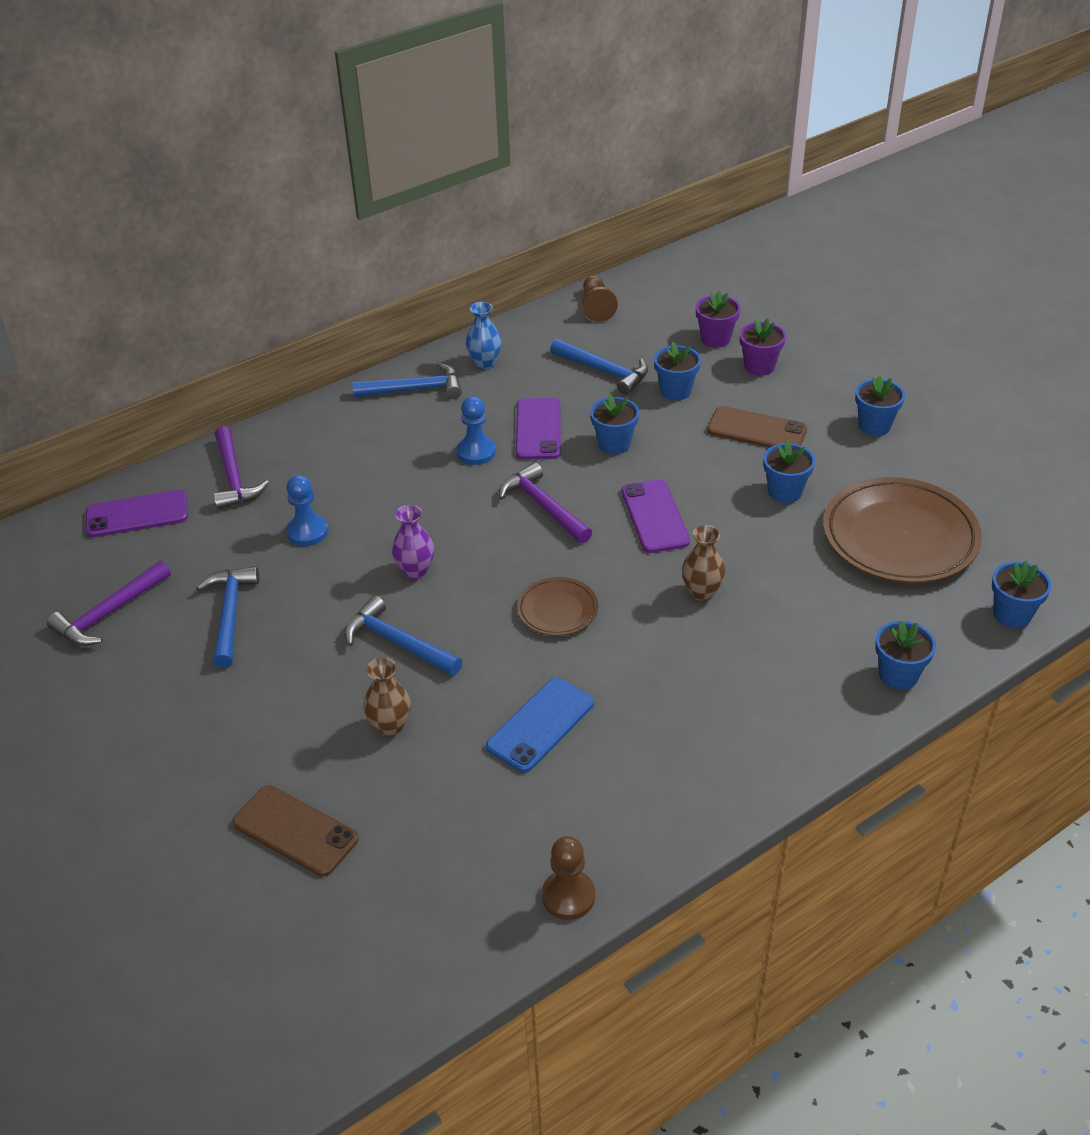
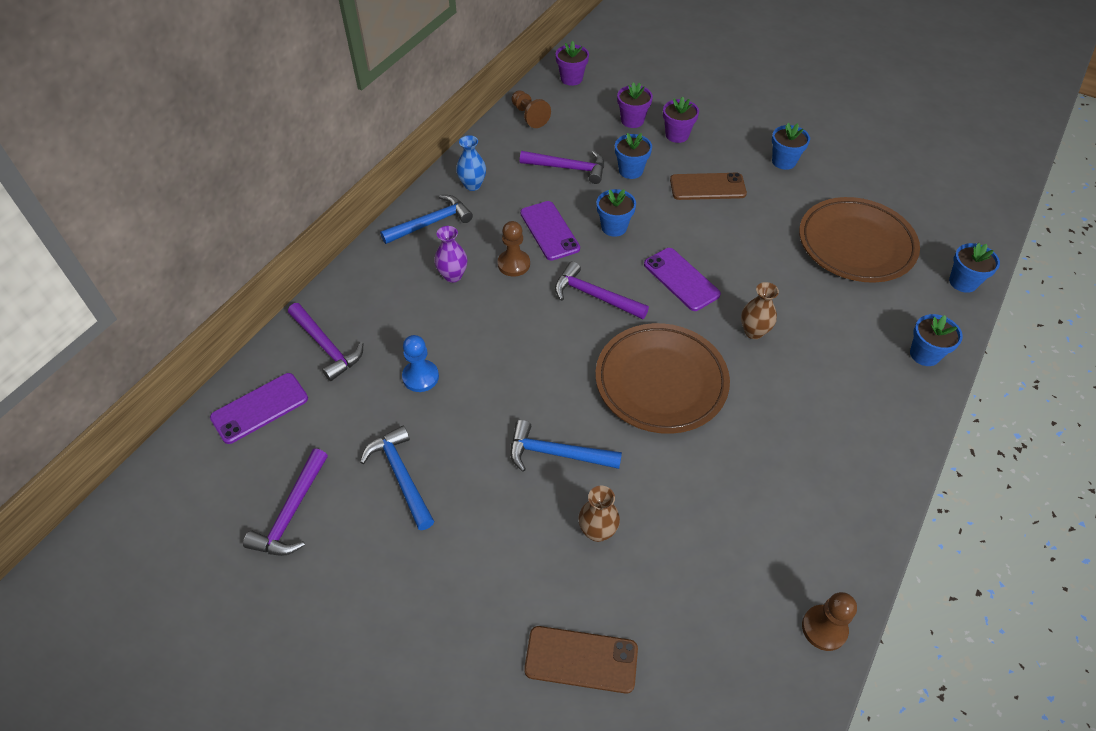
camera: 25 degrees left, 10 degrees up
purple vase [392,505,434,579] -> purple vase moved to [434,226,467,283]
blue pawn [457,396,496,465] -> brown pawn [498,221,530,277]
blue phone [486,678,594,772] -> none
brown plate [517,577,598,636] -> brown plate [595,323,730,434], size x1.99
blue hammer [550,339,648,395] -> purple hammer [520,151,604,184]
blue flower pot [763,440,815,503] -> none
none -> purple flower pot [556,41,589,86]

